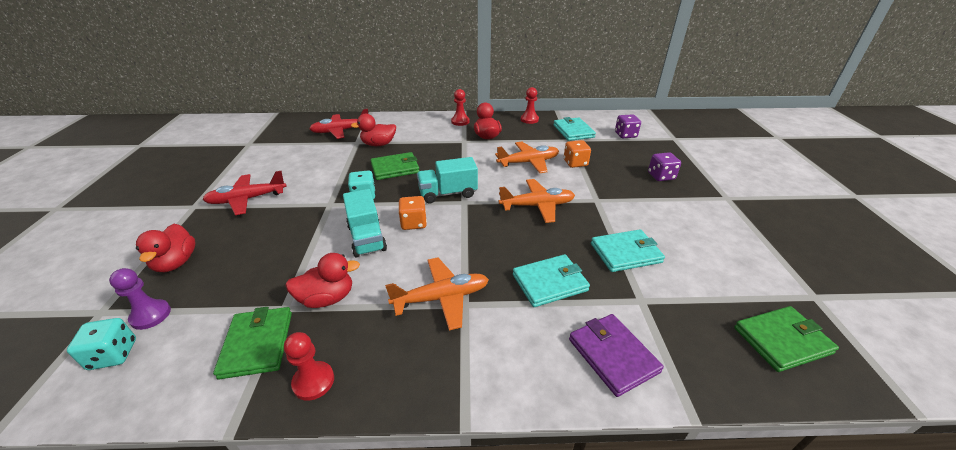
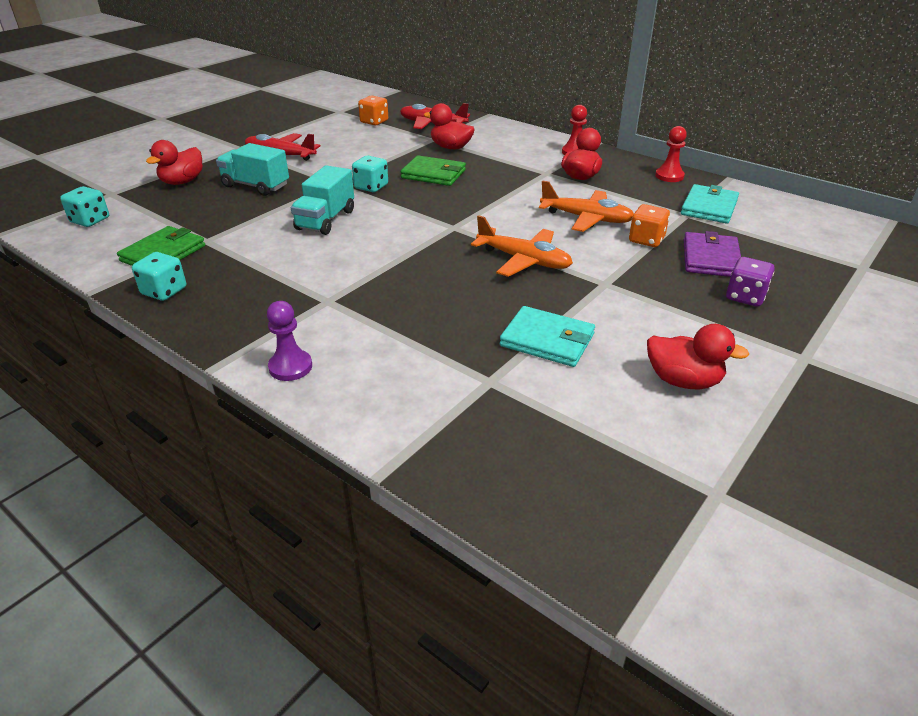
camera: 40 degrees right, 0 degrees up
purple pawn [109,268,171,330] -> purple pawn moved to [267,301,312,381]
red pawn [284,332,334,401] -> turquoise dice [132,252,186,301]
red duck [285,253,360,308] -> red duck moved to [647,324,750,390]
orange plane [385,257,489,331] -> none
orange dice [398,196,427,230] -> orange dice moved to [358,96,388,125]
turquoise truck [417,157,478,203] -> turquoise truck moved to [216,143,289,196]
turquoise wallet [513,254,590,307] -> none
purple wallet [569,314,664,397] -> purple wallet moved to [684,231,741,277]
purple dice [615,114,641,138] -> none
green wallet [734,306,839,372] -> none

